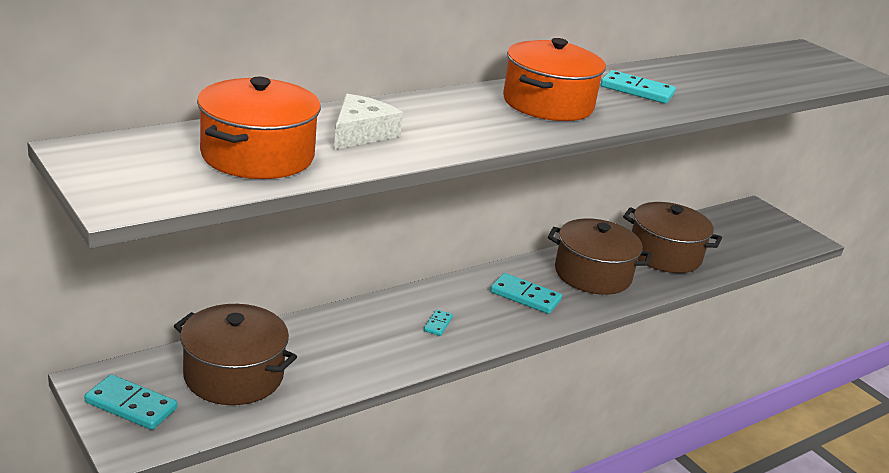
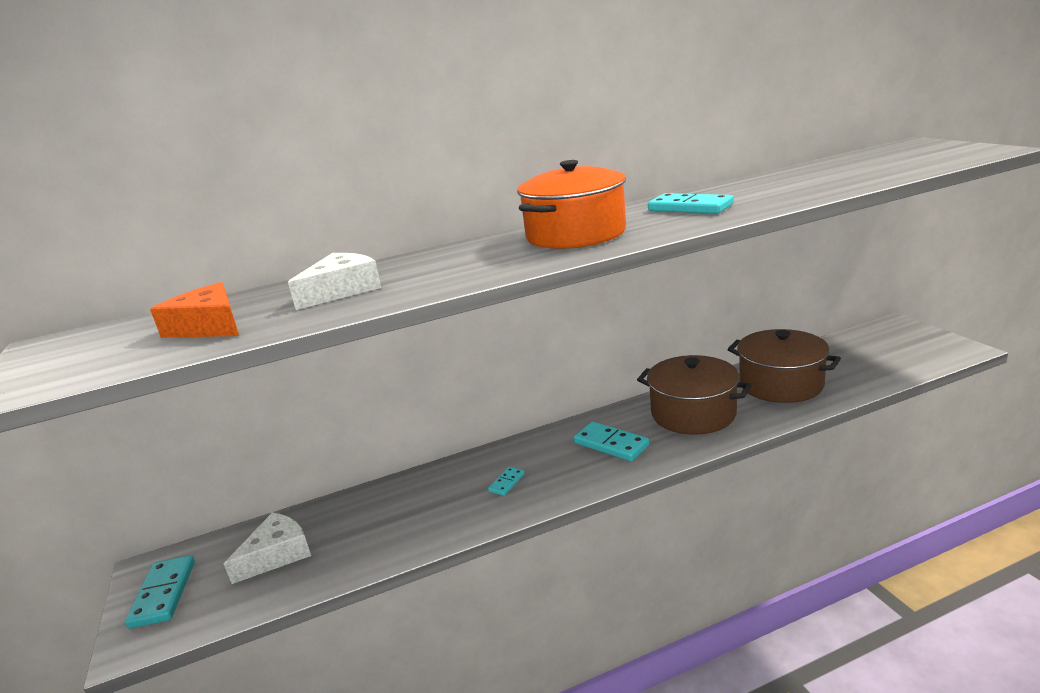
camera: 20 degrees right, 5 degrees down
turquoise domino [84,374,177,430] -> turquoise domino turned 45 degrees clockwise [125,555,195,629]
brown pot [174,304,297,405] -> white cheese [224,512,311,584]
orange pot [197,77,321,179] -> orange cheese [150,282,239,338]

